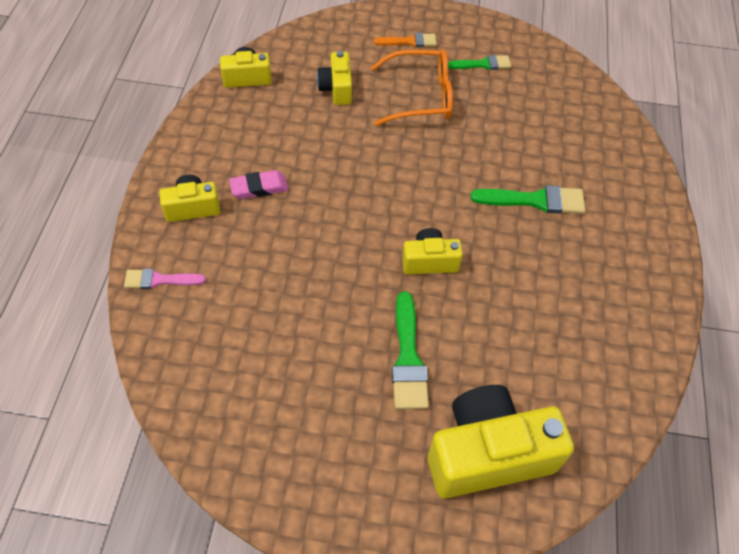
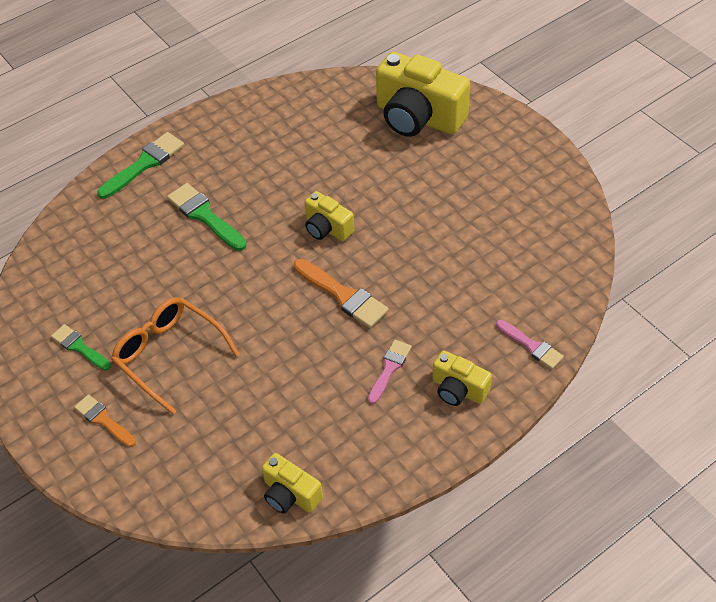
camera: 130 degrees left, 5 degrees down
pink eraser [229,170,288,199] -> pink brush [368,339,412,404]
yellow camera [317,51,352,105] -> none
green brush [392,292,429,409] -> green brush moved to [97,132,184,199]
none -> orange brush [294,259,389,328]

